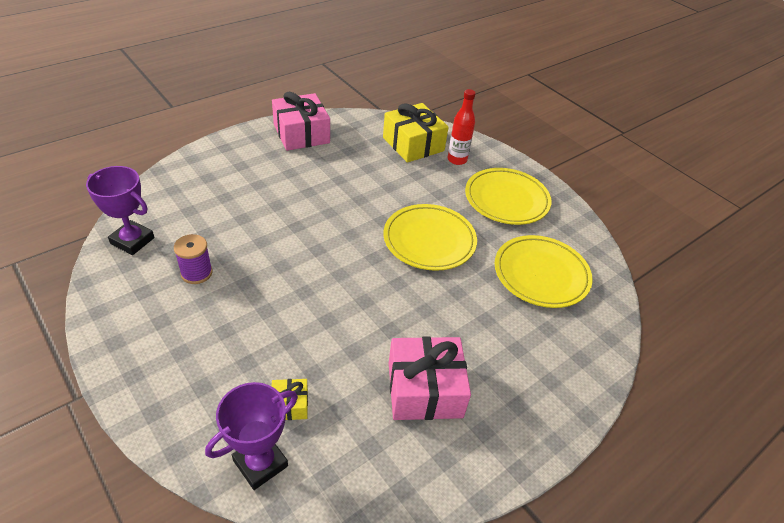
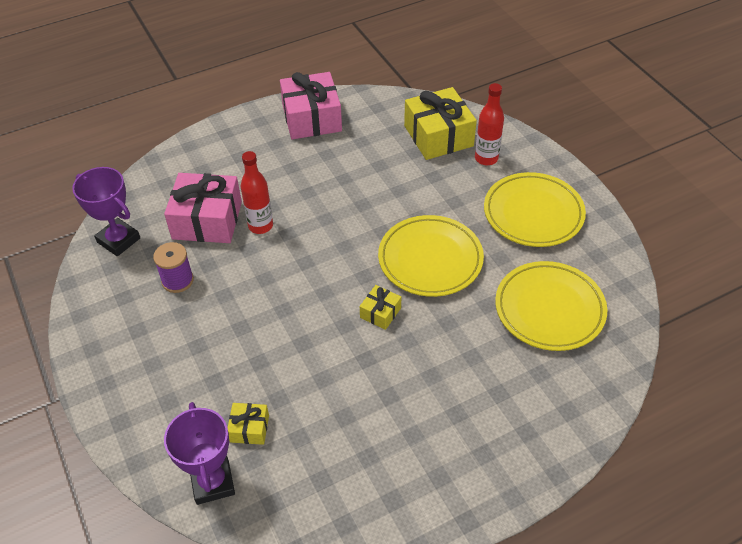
camera: 15 degrees right, 5 degrees up
purple trophy [205,382,298,490] -> purple trophy turned 75 degrees counterclockwise [164,402,235,505]
pink gift [389,336,471,420] -> pink gift moved to [164,173,242,243]
none -> red bottle [241,151,273,234]
none -> yellow gift [360,285,401,330]

